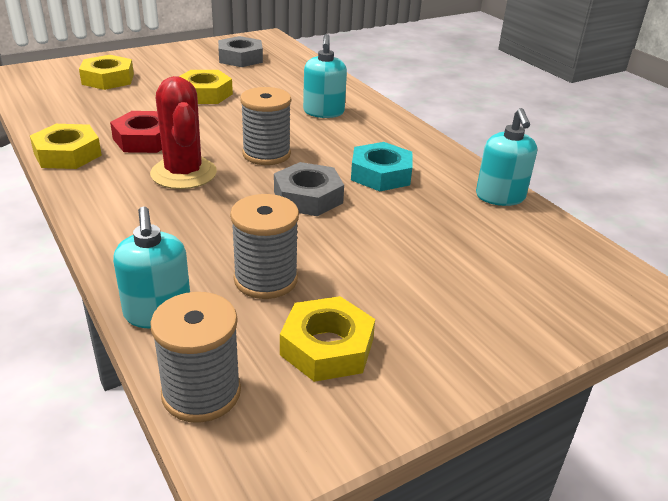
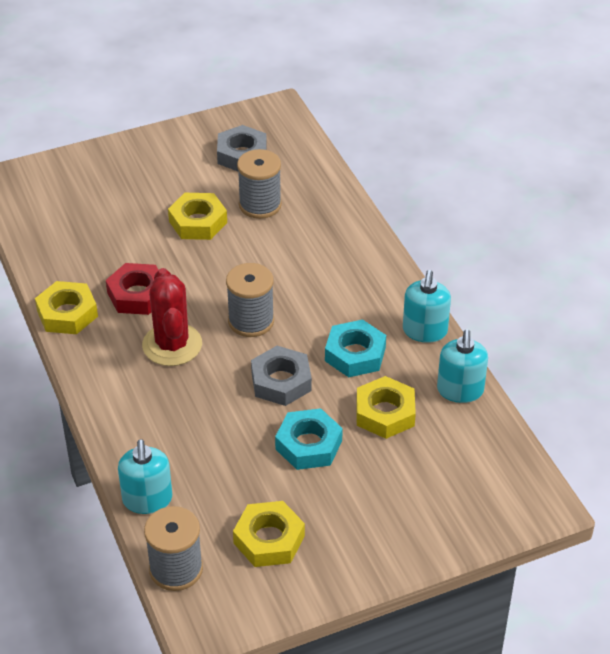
camera: 10 degrees right, 10 degrees up
yellow nut [79,55,134,90] -> yellow nut moved to [356,376,416,439]
grey spool [230,194,299,299] -> grey spool moved to [237,149,282,219]
turquoise soap dispenser [303,34,347,118] -> turquoise soap dispenser moved to [403,270,451,343]
none -> turquoise nut [275,408,343,470]

